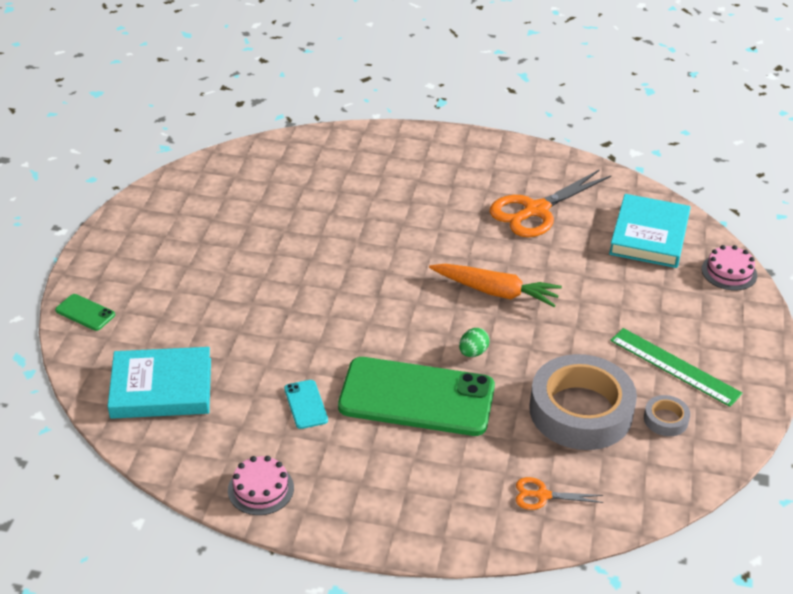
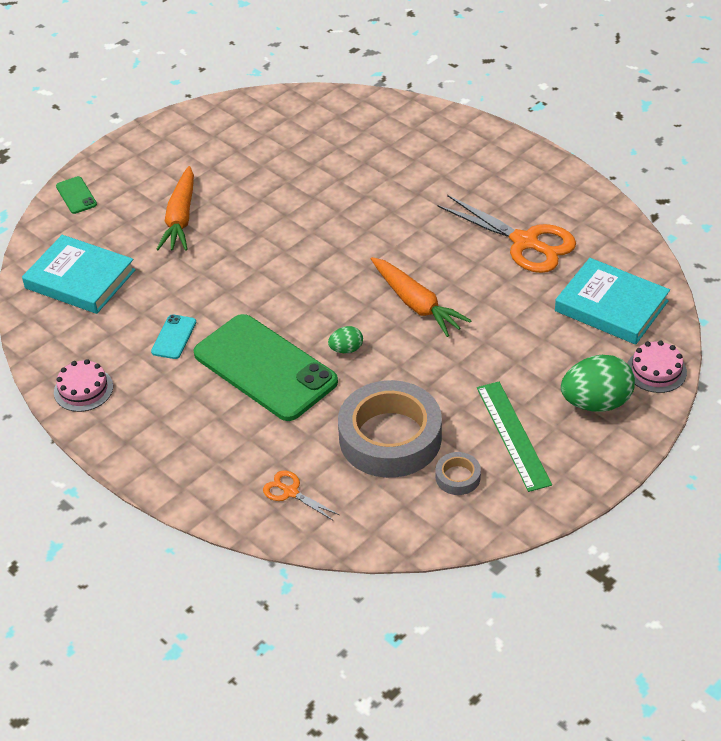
camera: 35 degrees right, 5 degrees up
orange scissors [490,169,611,237] -> orange scissors turned 135 degrees counterclockwise [437,195,576,273]
turquoise book [609,194,690,268] -> turquoise book turned 75 degrees clockwise [555,258,670,345]
none -> orange carrot [156,166,194,250]
none -> green egg [561,355,635,412]

